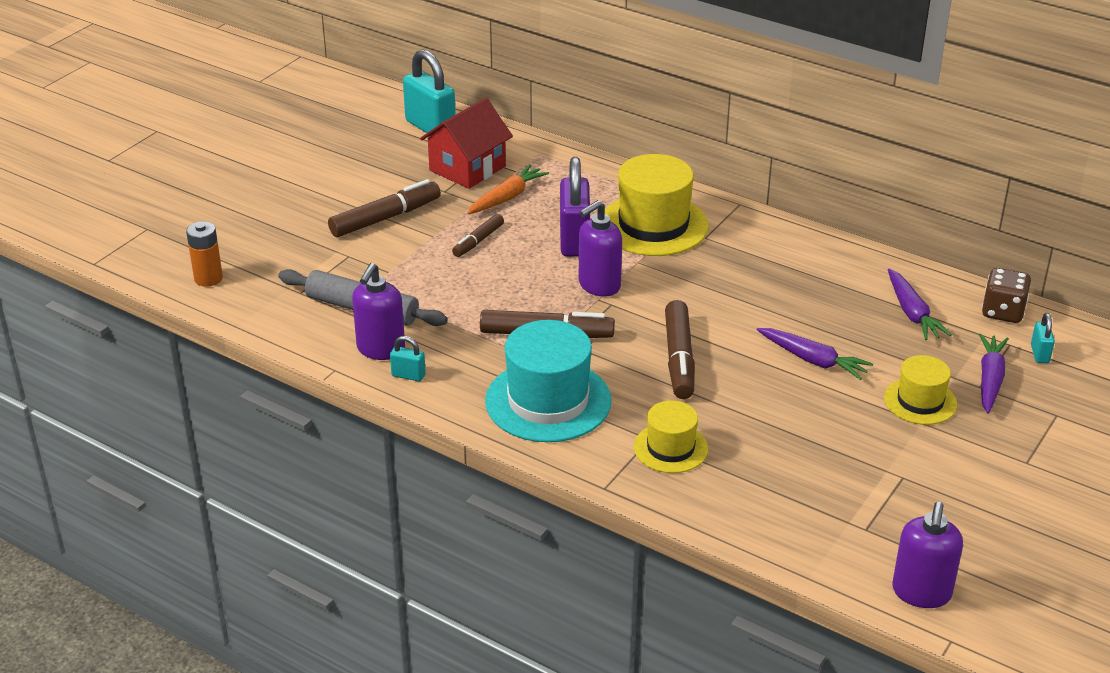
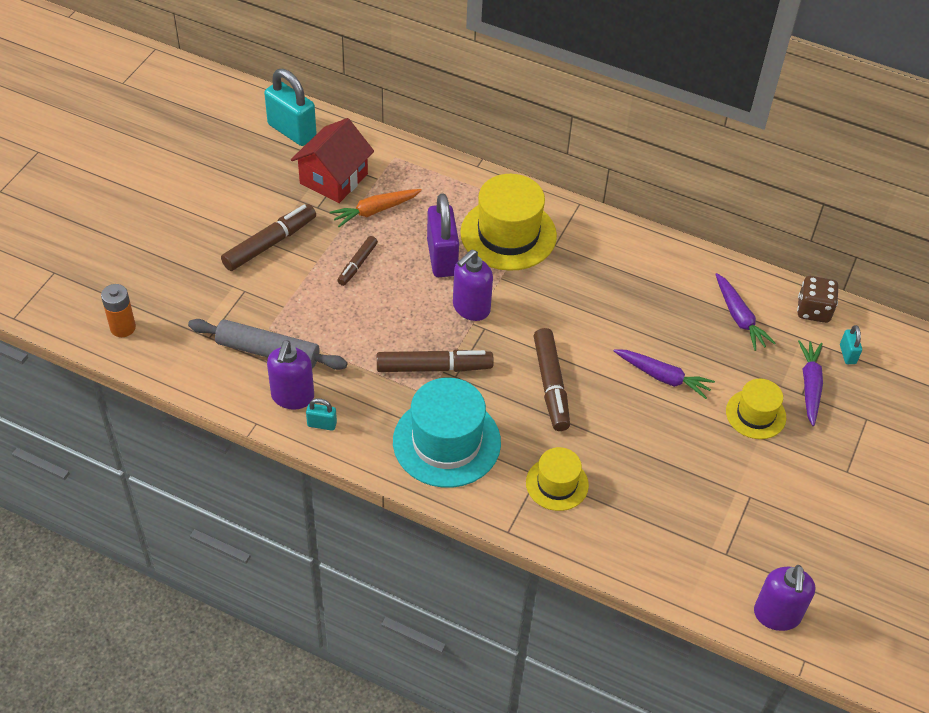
camera: 10 degrees left, 15 degrees up
orange carrot [467,164,549,214] -> orange carrot turned 150 degrees counterclockwise [330,189,422,227]

